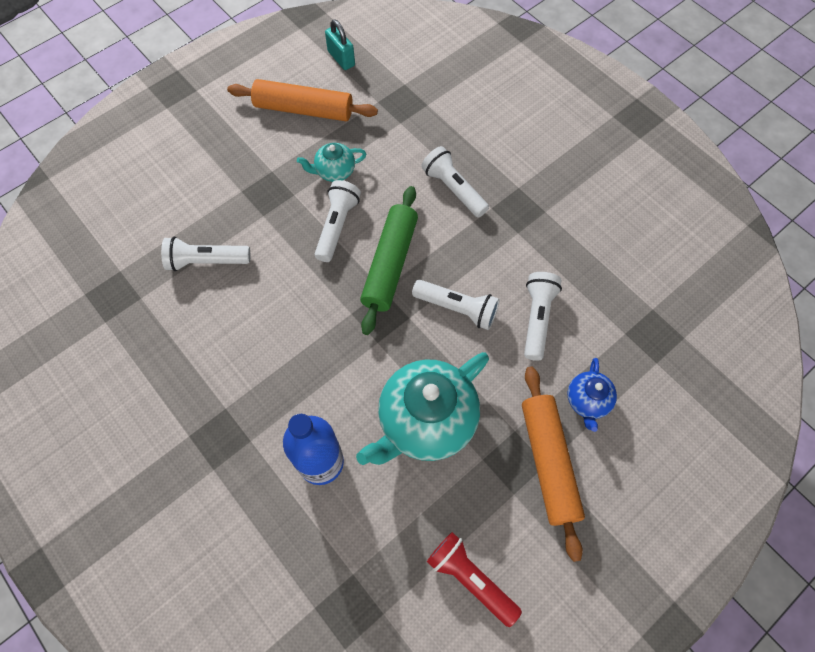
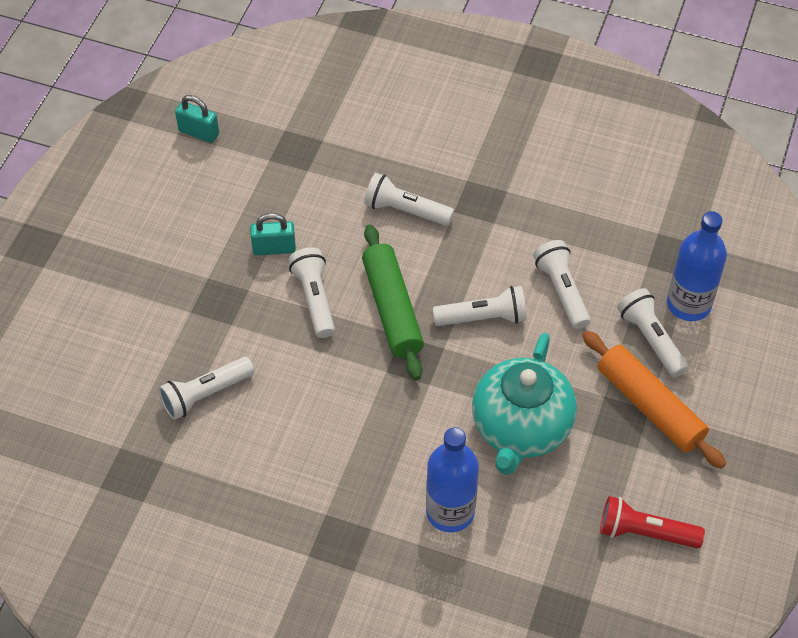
camera: 30 degrees left, 10 degrees down
orange rolling pin [227,79,378,121] -> none
turquoise teapot [297,143,366,182] -> turquoise padlock [250,213,296,256]
blue teapot [568,358,617,432] -> white flashlight [617,288,688,378]
none -> blue bottle [667,211,727,321]

